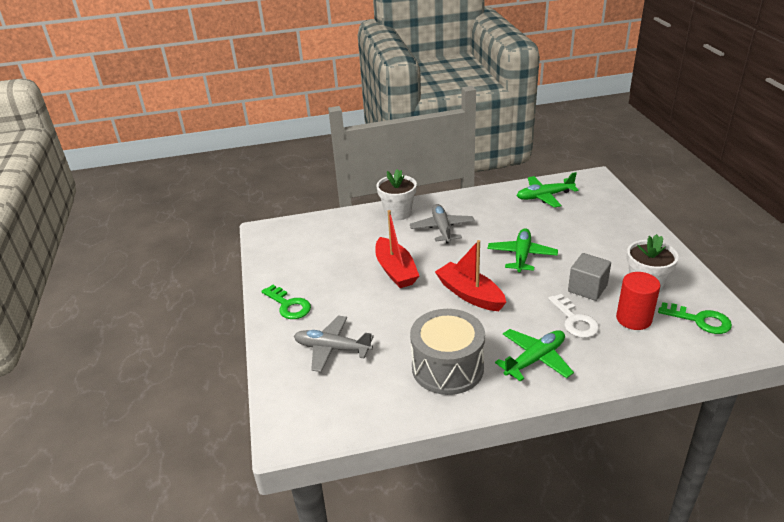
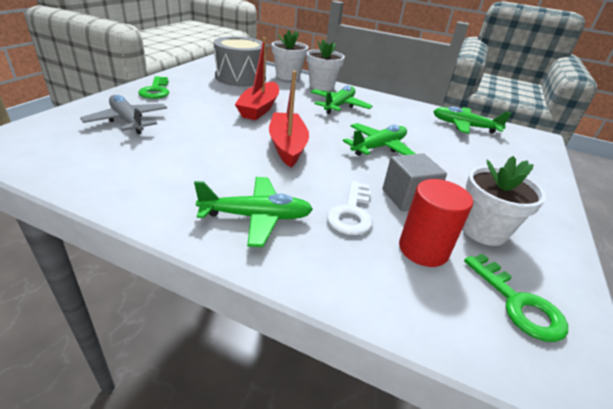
camera: 30 degrees right, 0 degrees up
grey plane [410,204,475,244] -> green plane [310,85,372,114]
grey drum [410,309,485,395] -> grey drum moved to [214,37,267,87]
none -> white flower pot [272,30,308,81]

